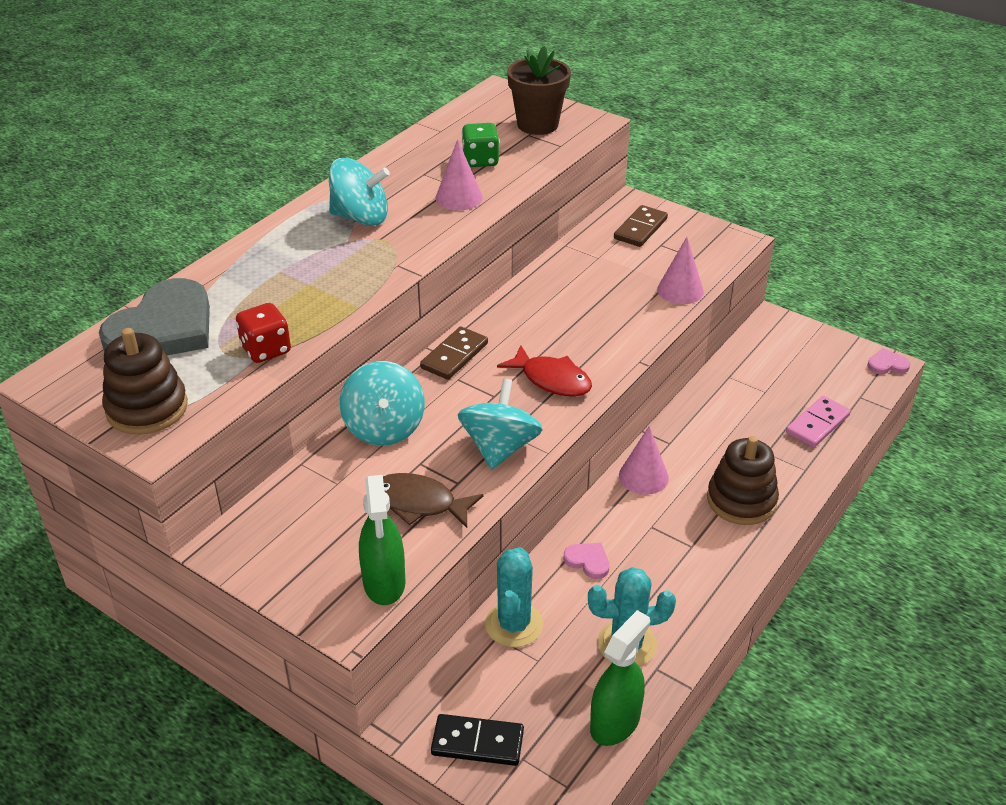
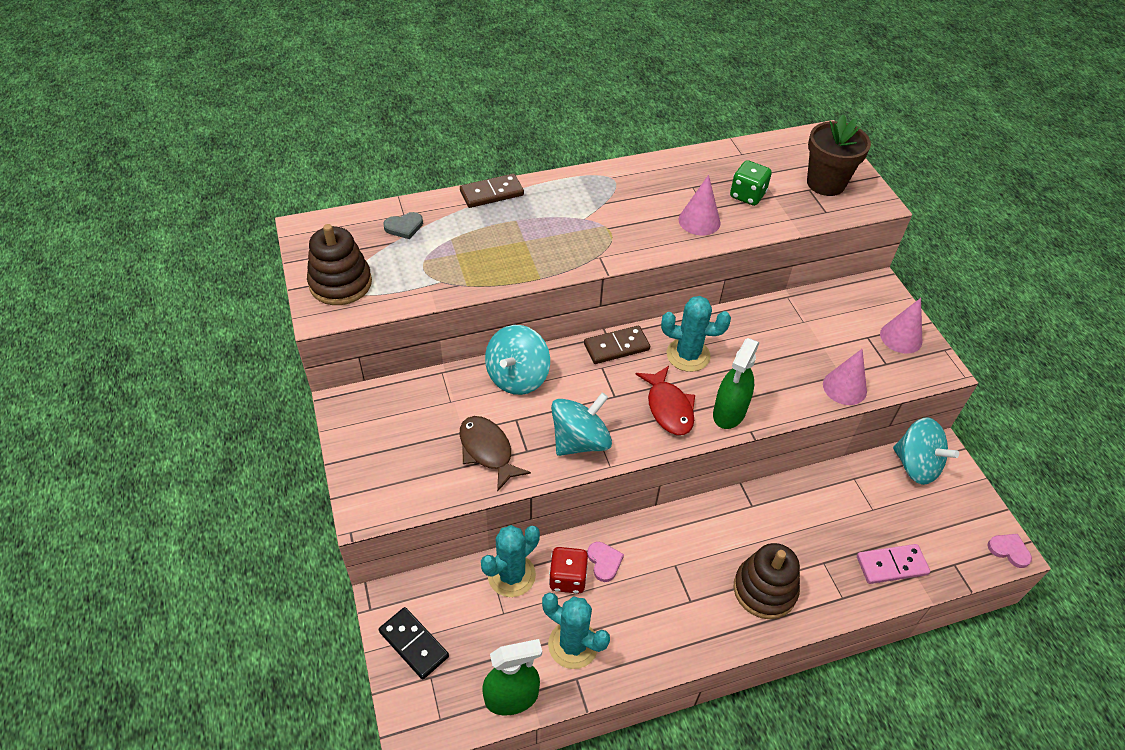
camera: 35 degrees right, 10 degrees up
grey heart [99,278,210,355] -> grey heart [383,212,423,239], size x0.41
red dice [236,303,291,363] -> red dice moved to [549,547,588,594]
turquoise spinning top [329,158,390,226] -> turquoise spinning top moved to [893,418,959,485]
green spray bottle [359,475,405,605] -> green spray bottle moved to [713,338,760,429]
brown domino [614,205,668,247] -> brown domino moved to [460,174,524,208]
pink cone [619,426,669,495] -> pink cone moved to [880,298,922,354]
none -> turquoise cactus [661,296,731,372]

